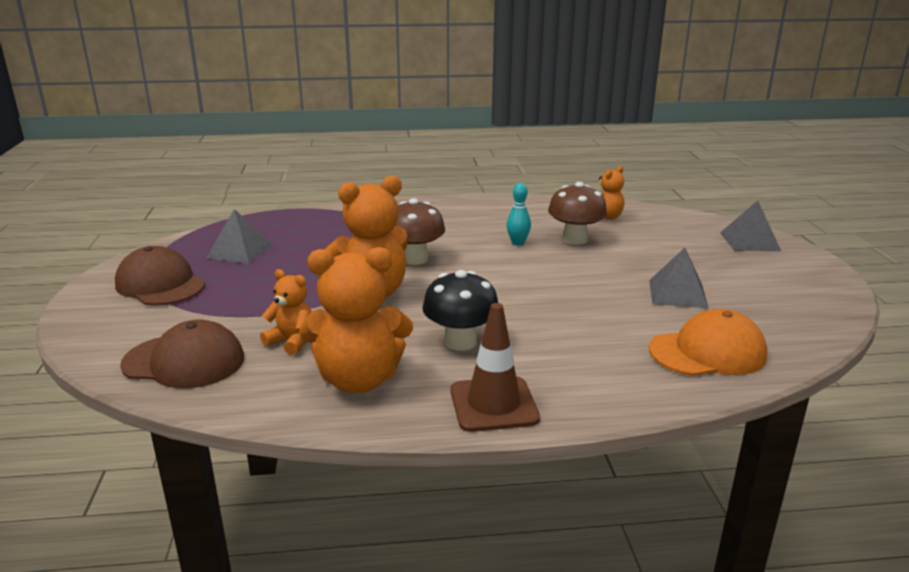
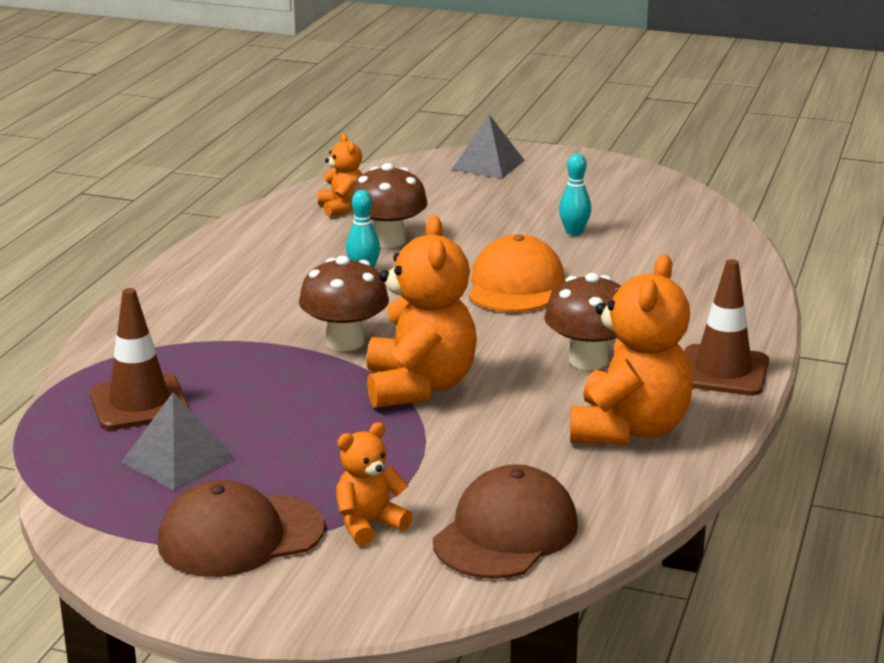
camera: 65 degrees left, 0 degrees up
orange teddy bear [260,269,312,355] -> orange teddy bear moved to [336,422,413,546]
black mushroom [423,270,498,351] -> brown mushroom [544,273,621,370]
grey pyramid [649,248,708,308] -> turquoise bowling pin [559,153,591,236]
orange cap [649,309,767,376] -> orange cap moved to [469,235,565,312]
none -> brown traffic cone [90,288,189,430]

